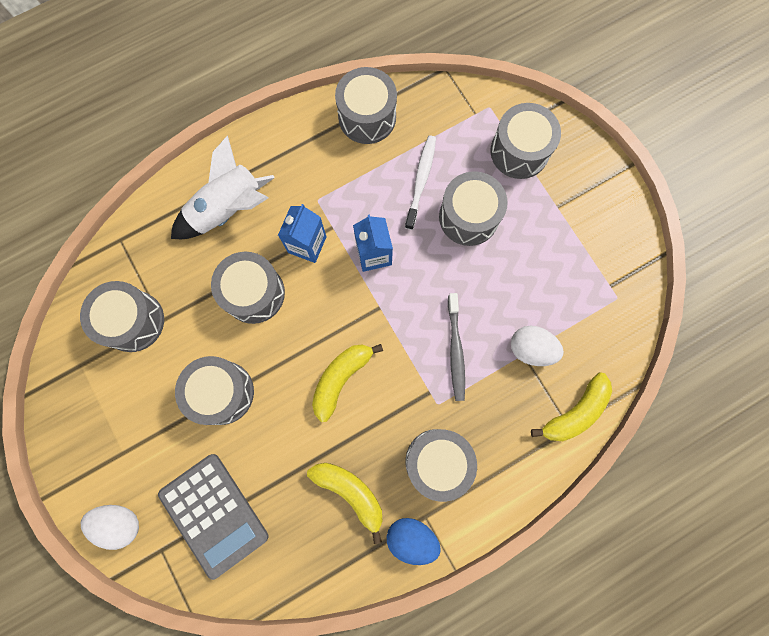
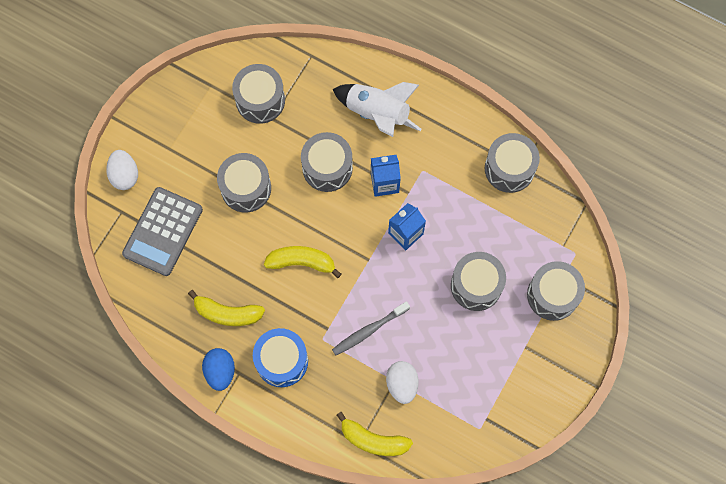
camera: 60 degrees right, 5 degrees down
yellow banana [307,463,382,544] -> yellow banana turned 90 degrees clockwise [188,290,265,326]
white toothbrush [405,136,436,230] -> none
grey drum [405,429,477,502] -> blue drum [253,328,308,387]

